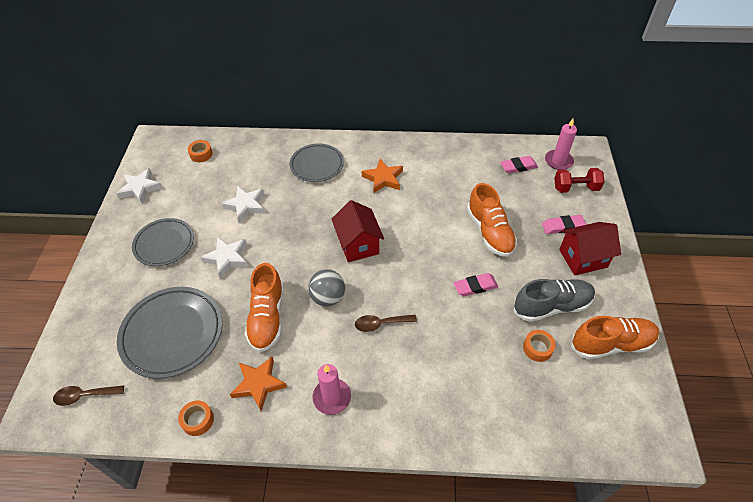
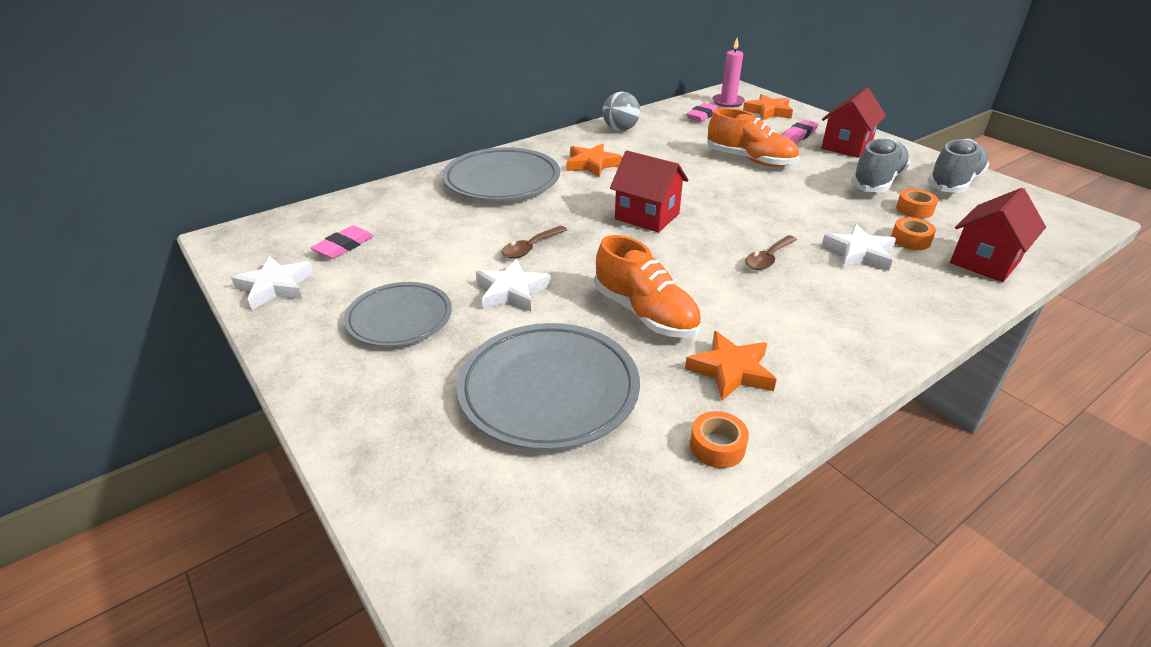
camera: 40 degrees left, 15 degrees down
brown spoon [53,385,124,406] -> brown spoon moved to [501,226,567,259]
orange tape [188,140,213,162] -> orange tape moved to [891,217,936,250]
white star [221,186,265,223] -> white star moved to [822,224,896,271]
grey plate [290,143,344,182] -> grey plate [442,147,560,201], size x1.51
grey ball [308,269,345,306] -> grey ball moved to [603,92,640,131]
pink candle [313,364,351,415] -> none
pink eraser [454,273,498,296] -> pink eraser moved to [311,225,374,259]
red dumbbell [554,168,604,193] -> orange star [743,94,793,120]
orange shoe [571,316,659,359] -> grey shoe [927,139,989,193]
none -> red house [950,188,1046,282]

